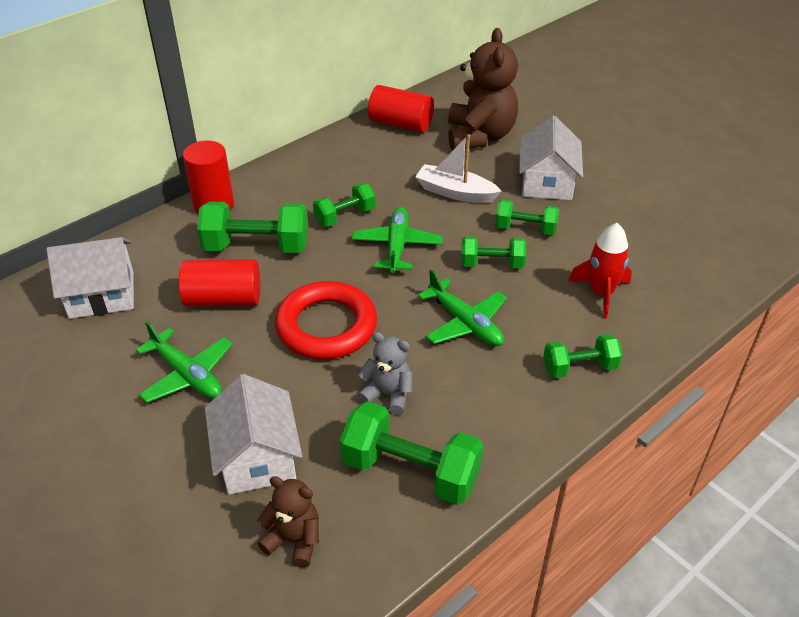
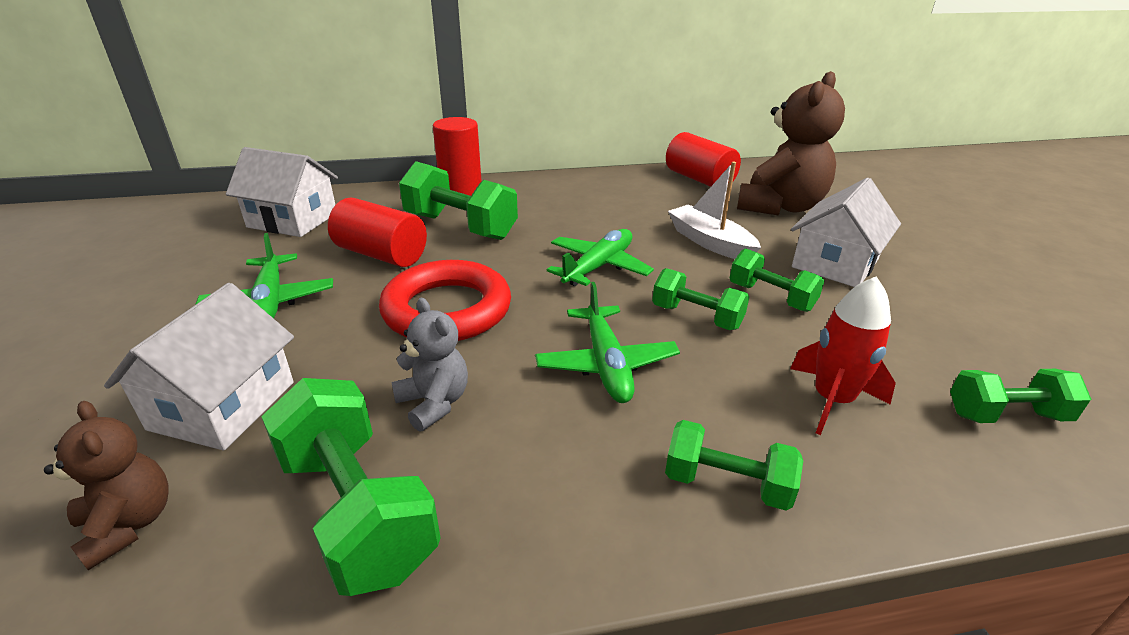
camera: 30 degrees right, 10 degrees down
green dumbbell [313,183,376,227] -> green dumbbell moved to [950,369,1091,423]

